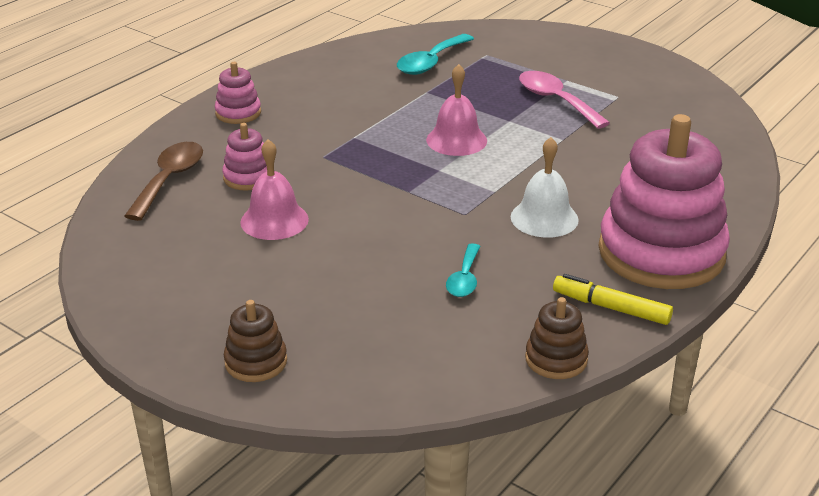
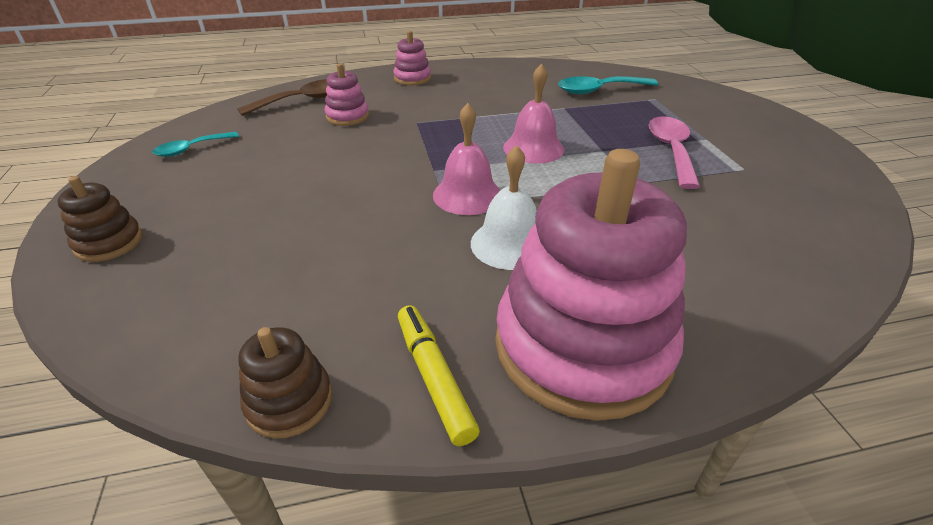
camera: 40 degrees right, 5 degrees up
pink bell [240,139,309,240] -> pink bell moved to [433,103,500,215]
turquoise spoon [446,243,481,297] -> turquoise spoon moved to [152,132,239,157]

